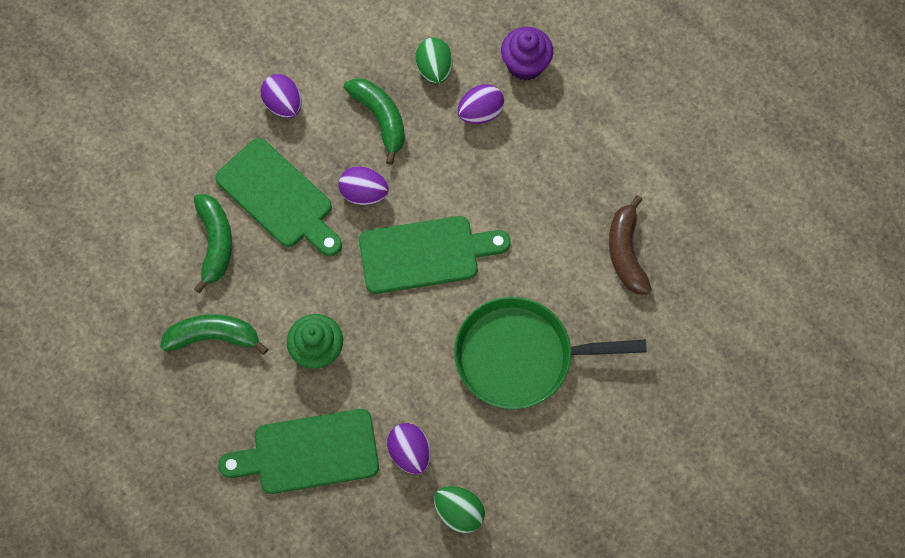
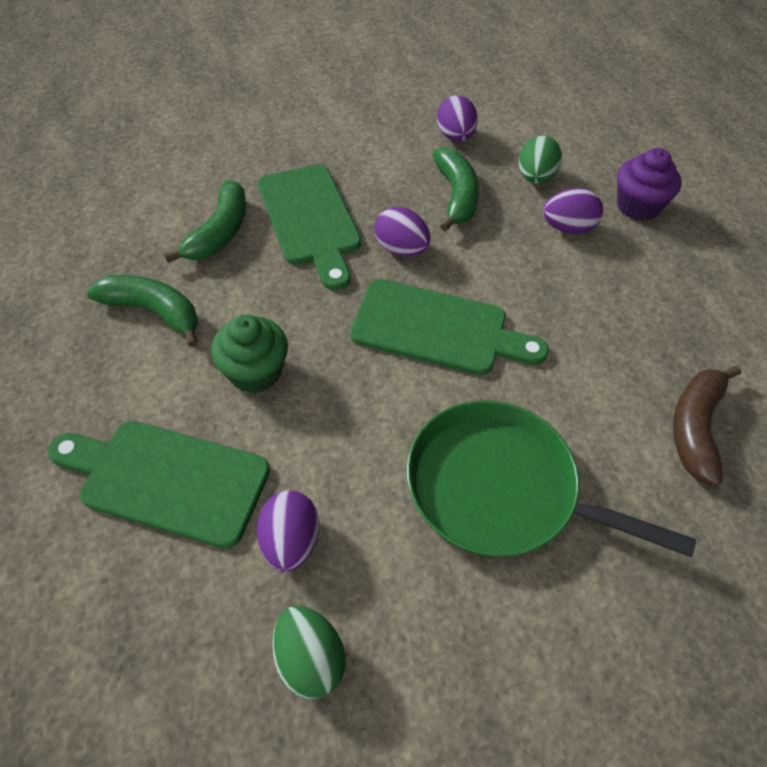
camera: 25 degrees right, 15 degrees down
purple egg [261,74,302,118] -> purple egg moved to [437,95,478,142]

